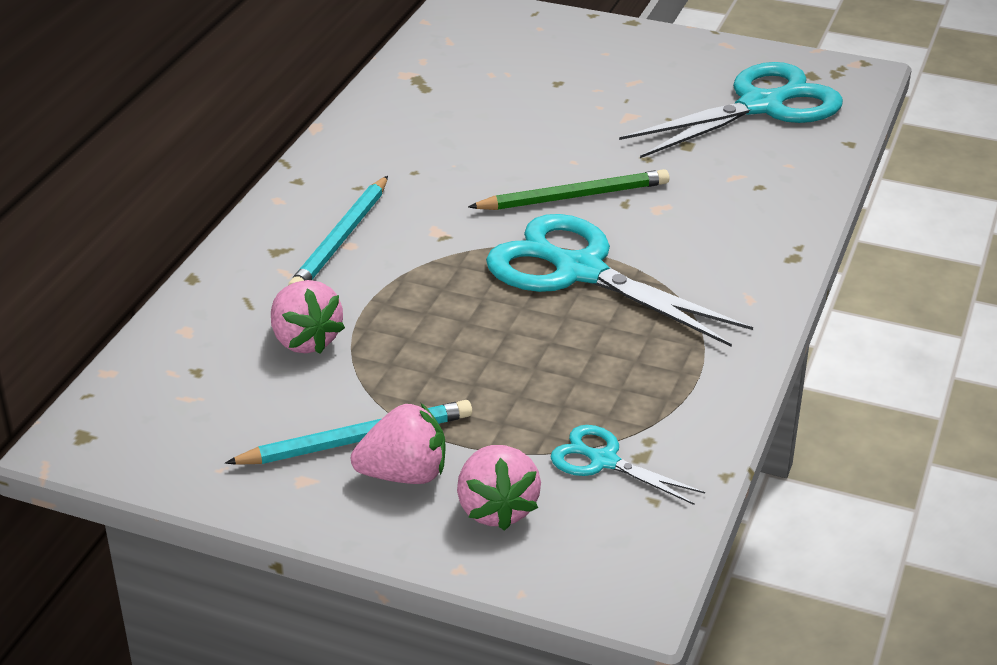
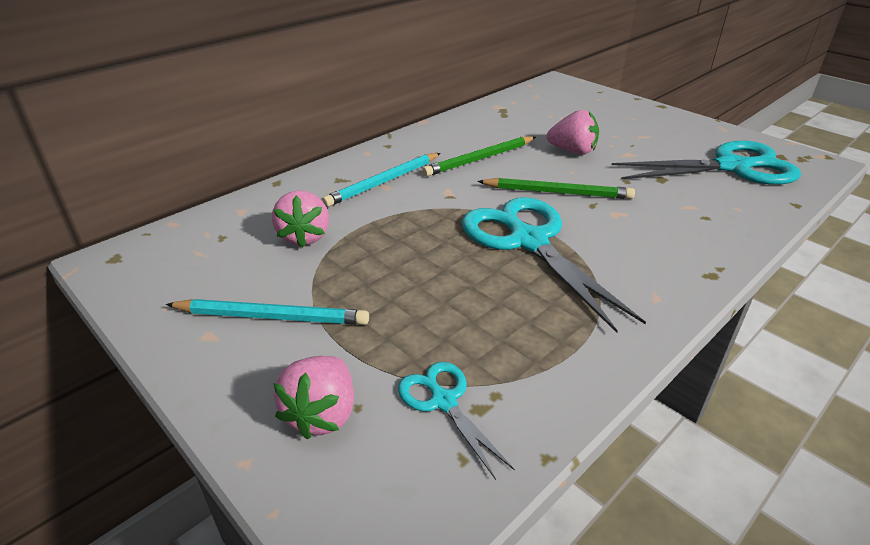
camera: 25 degrees right, 0 degrees up
pink strawberry [351,403,445,484] -> pink strawberry moved to [547,110,599,155]
none -> green pencil [422,136,536,176]

